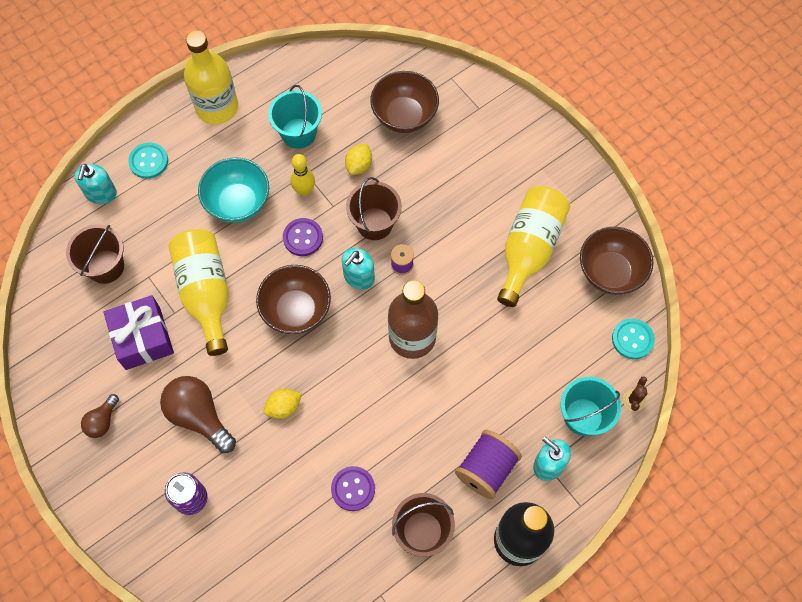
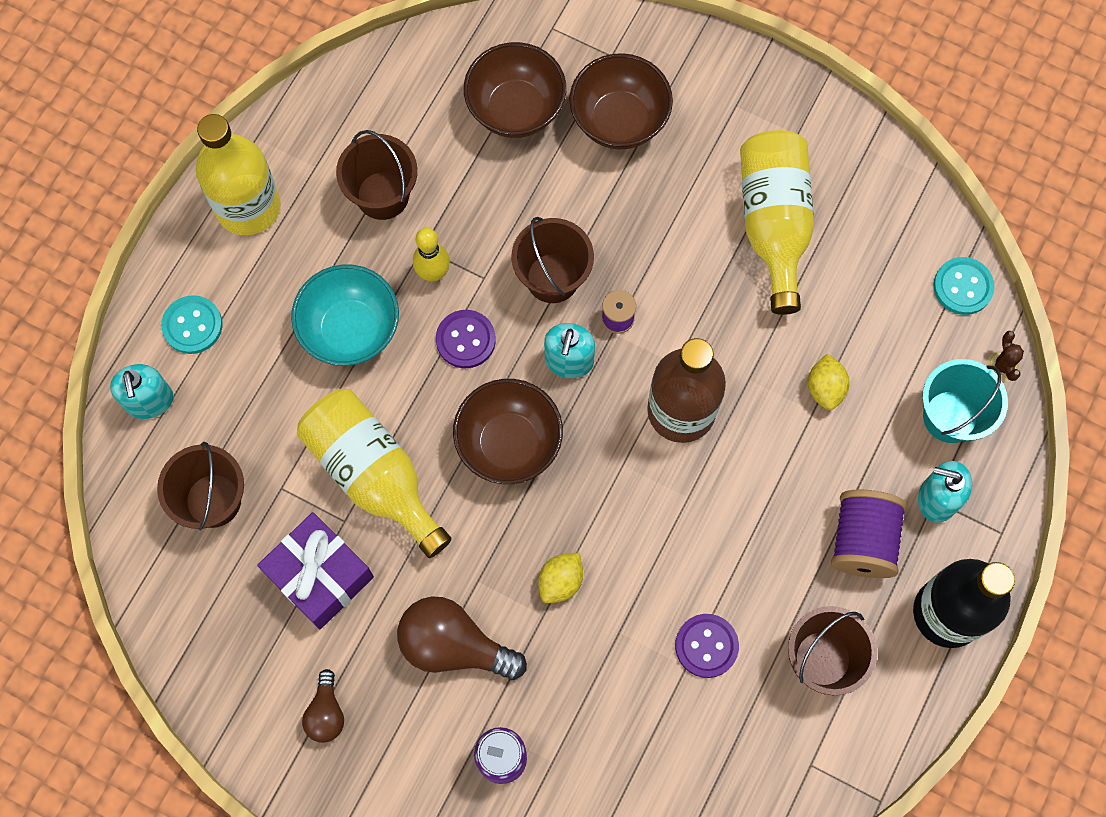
camera: 25 degrees left, 5 degrees up
turquoise bucket [268,85,322,149] -> brown bucket [336,130,418,220]
yellow lemon [345,144,372,175] -> yellow lemon moved to [808,354,850,410]
brown bowl [580,227,653,295] -> brown bowl moved to [569,53,673,149]

